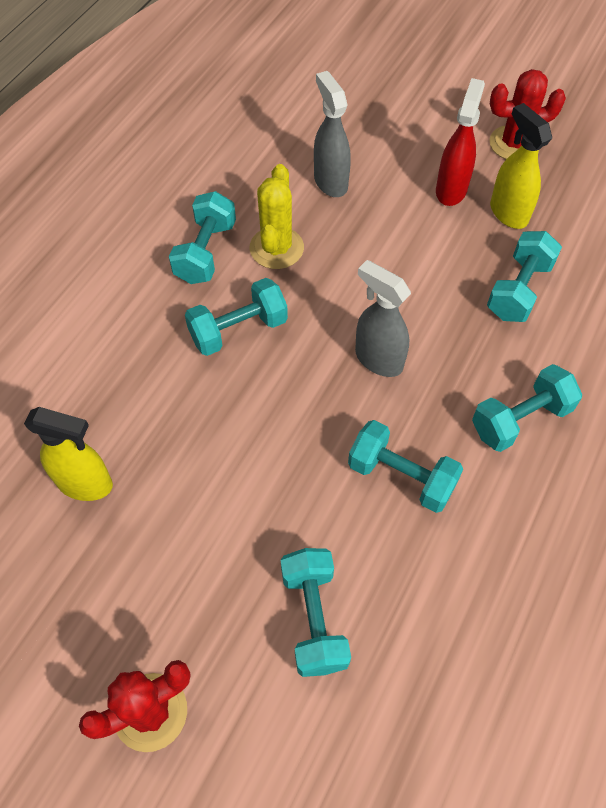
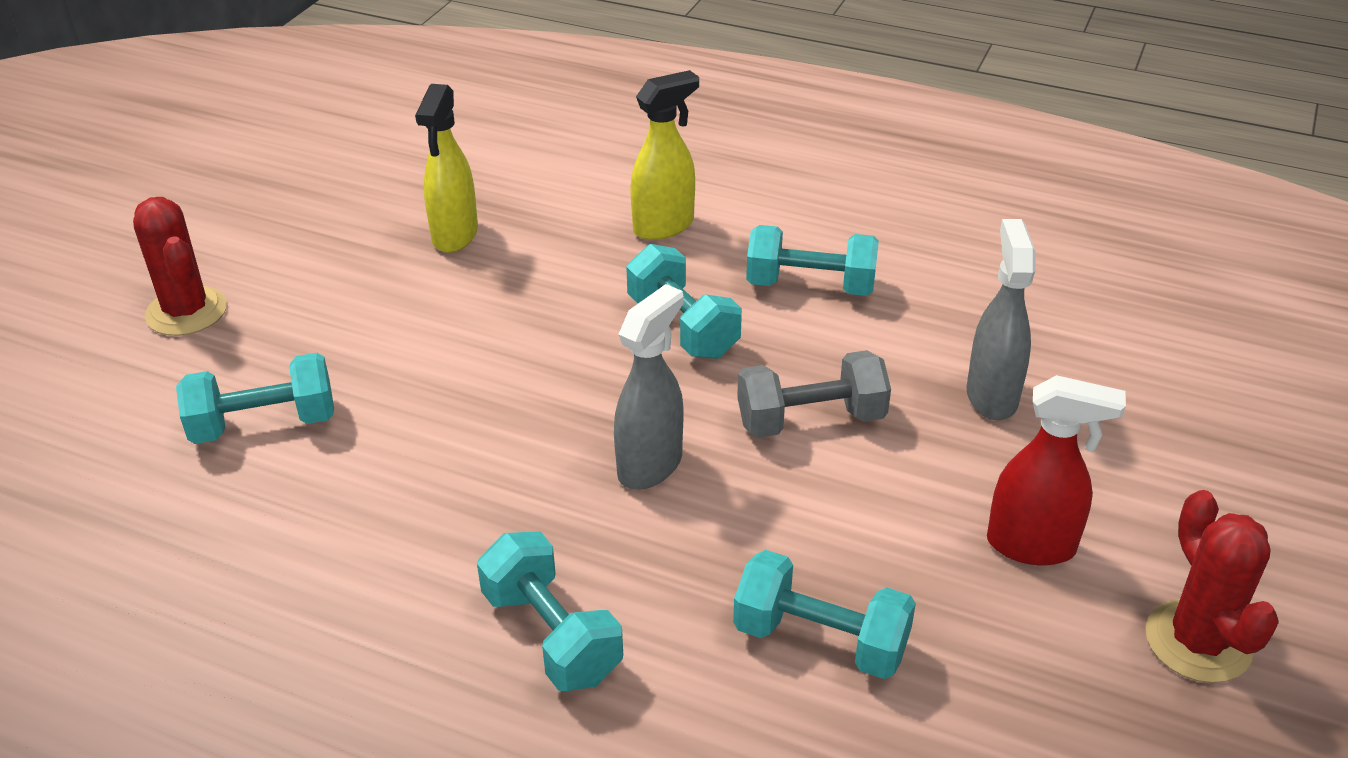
camera: 85 degrees right, 20 degrees down
yellow cactus [249,164,304,269] -> none
grey spray bottle [314,71,351,197] -> grey spray bottle turned 60 degrees counterclockwise [966,219,1036,420]
turquoise dumbbell [348,420,463,513] -> none
yellow spray bottle [490,103,552,229] -> yellow spray bottle moved to [630,70,699,240]
none -> grey dumbbell [737,350,891,438]

